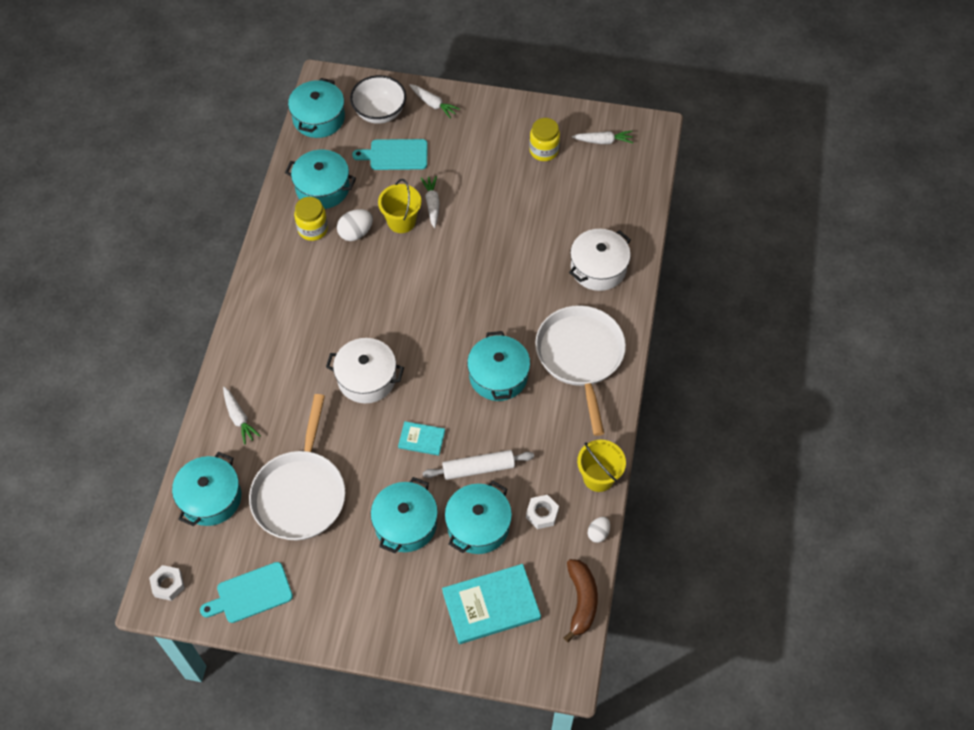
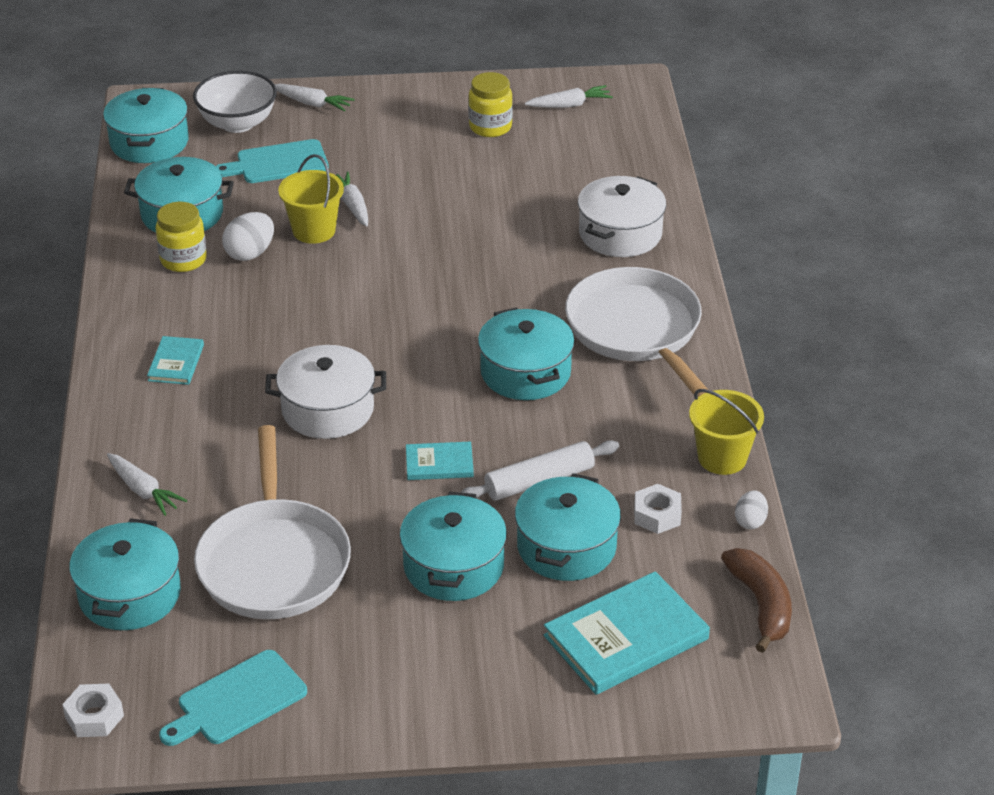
camera: 15 degrees left, 20 degrees down
none -> turquoise book [147,336,204,385]

